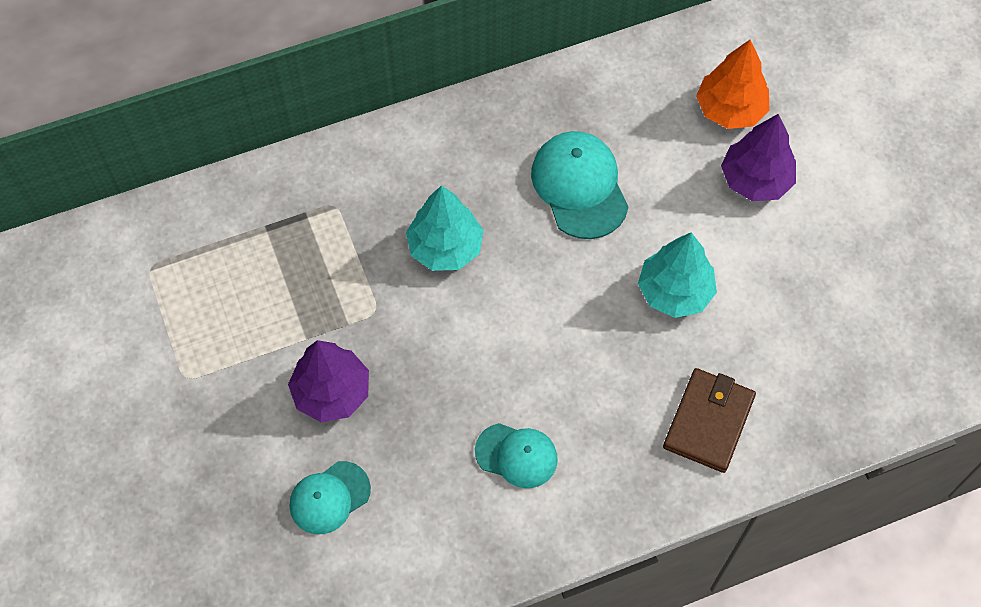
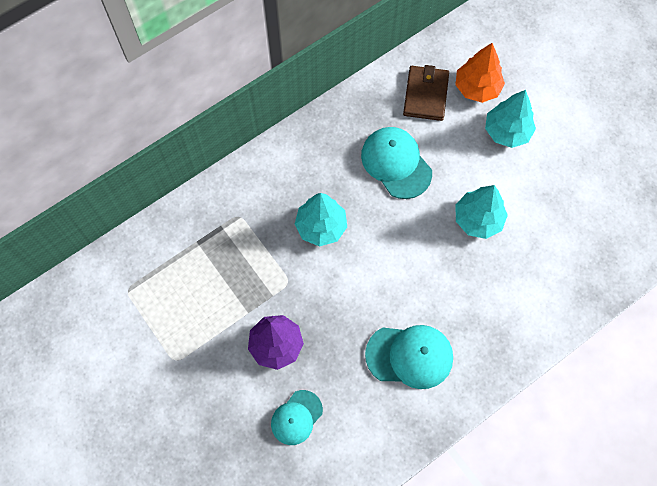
camera: 15 degrees left, 5 degrees up
turquoise cap [475,423,558,488] -> turquoise cap [365,325,453,389], size x1.56
brown wallet [663,368,756,473] -> brown wallet moved to [403,65,449,121]
purple tree [721,114,796,201] -> turquoise tree [485,90,536,148]

